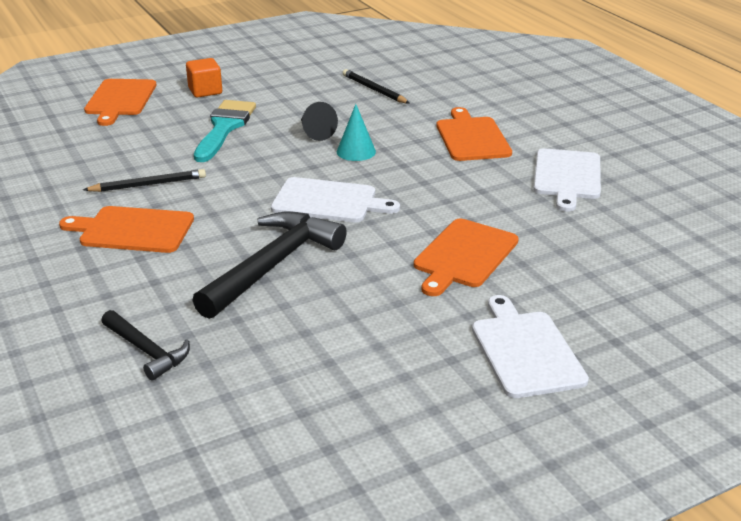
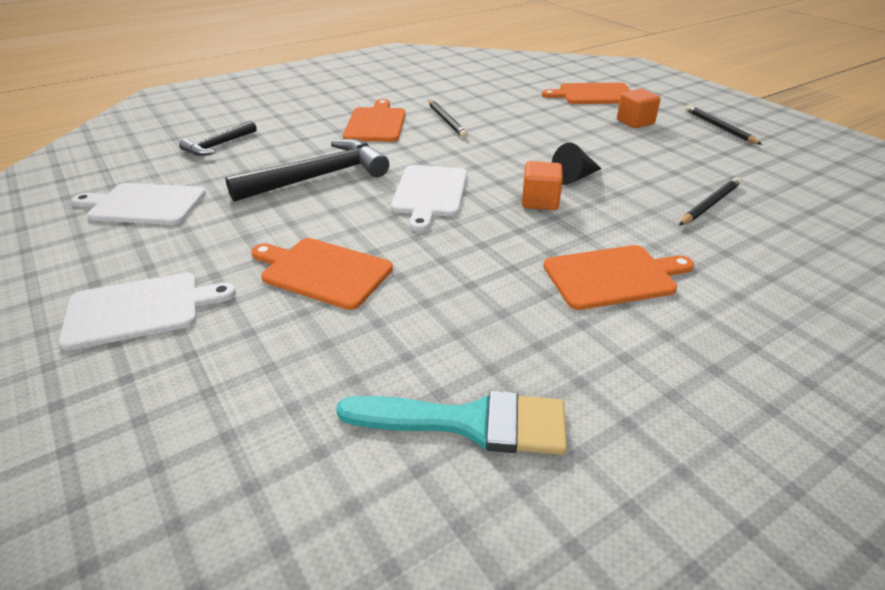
camera: 85 degrees right, 5 degrees up
black hammer [192,211,347,319] -> black hammer turned 60 degrees counterclockwise [225,139,389,202]
turquoise brush [194,100,256,162] -> turquoise brush moved to [336,390,567,455]
turquoise cone [337,104,376,161] -> orange cube [522,161,563,210]
white cutting board [533,148,601,212] -> white cutting board moved to [72,183,206,225]
none -> black pencil [685,105,762,145]

